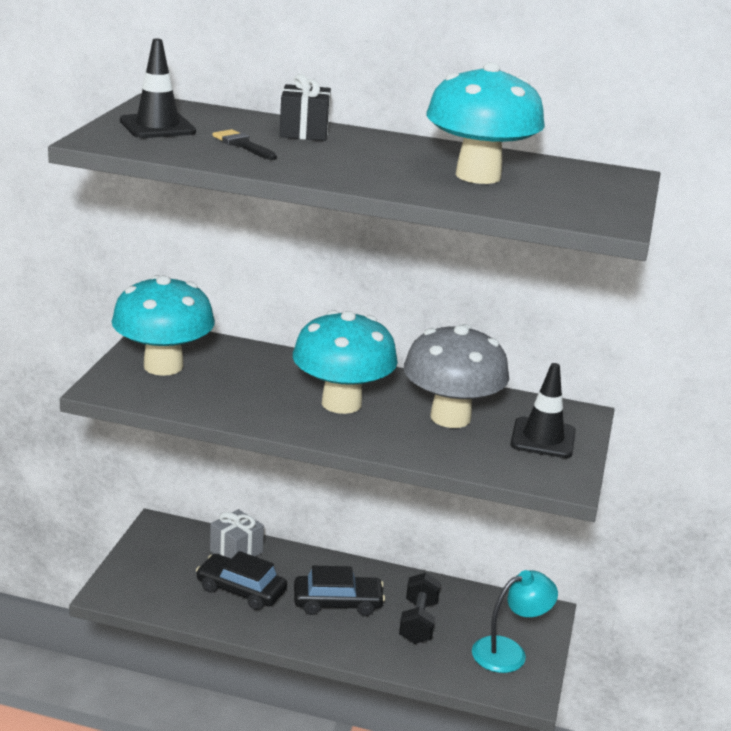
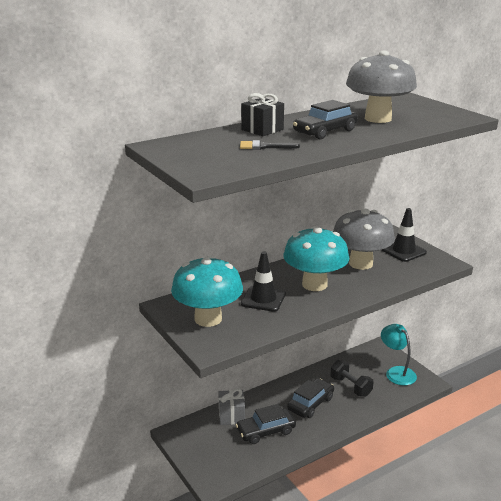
camera: 45 degrees left, 0 degrees up
black traffic cone [120,38,196,138] -> black traffic cone moved to [241,252,286,312]
turquoise mushroom [426,62,545,184] -> grey mushroom [346,50,417,123]
turquoise lamp [472,570,558,673] -> turquoise lamp turned 45 degrees counterclockwise [381,324,417,385]
none -> black car [293,100,358,139]

